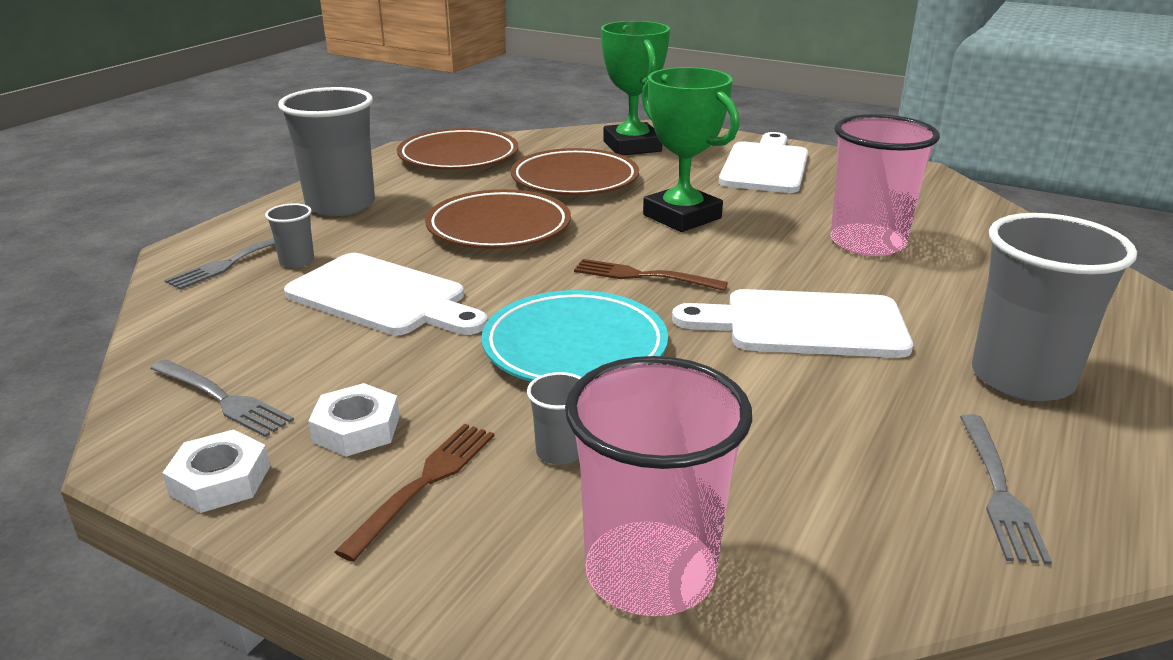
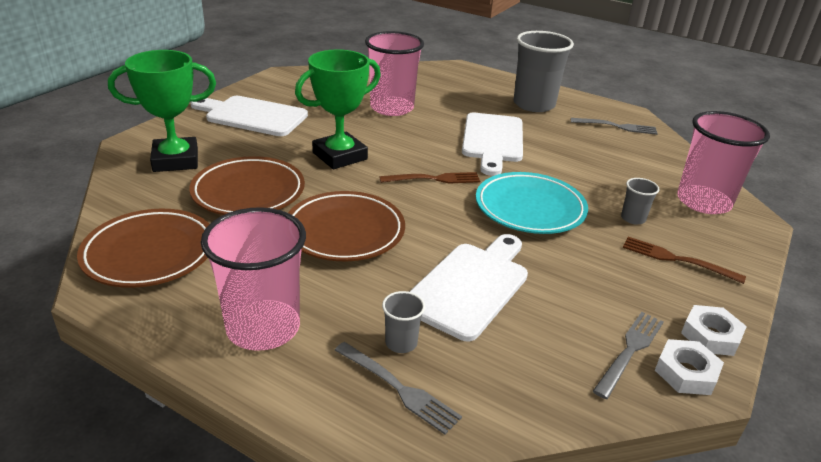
camera: 90 degrees left, 5 degrees up
grey cup [278,87,375,216] -> pink cup [201,207,306,351]
white nut [308,383,400,457] -> white nut moved to [655,339,724,395]
brown fork [574,259,728,291] -> brown fork turned 120 degrees counterclockwise [379,172,480,183]

